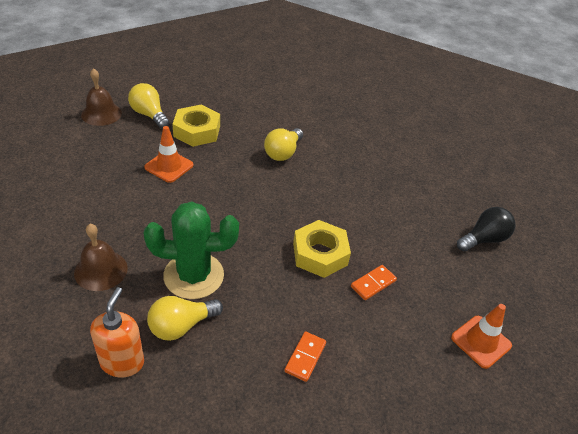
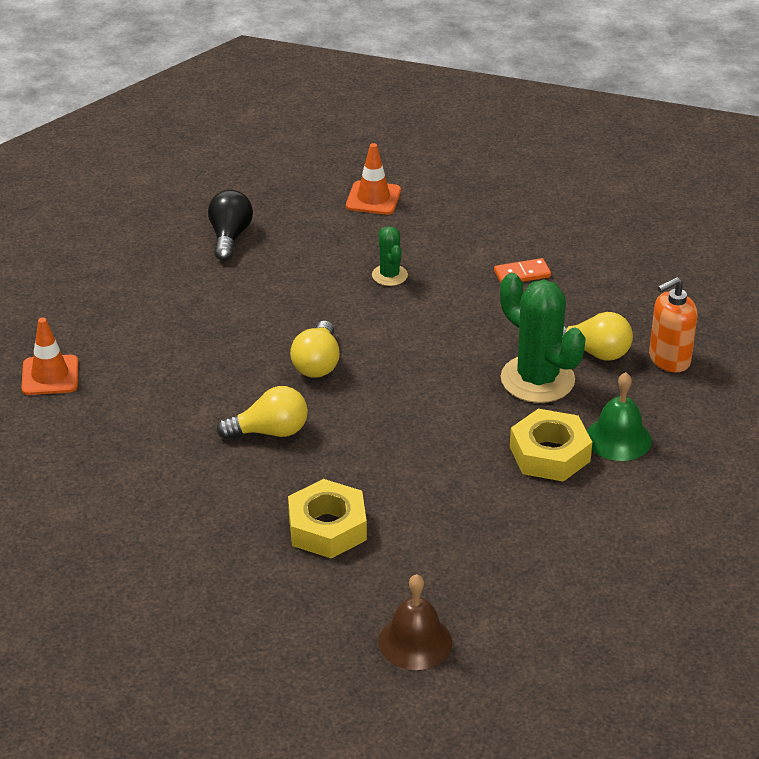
camera: 125 degrees left, 5 degrees down
brown bell [74,224,128,291] -> green bell [587,372,652,461]
yellow light bulb [128,83,170,129] -> yellow light bulb moved to [290,321,340,378]
orange traffic cone [144,126,193,183] -> orange traffic cone moved to [22,318,78,395]
yellow nut [293,220,351,278] -> yellow nut moved to [510,409,592,482]
orange domino [351,265,397,300] -> green cactus [372,226,408,286]
black light bulb [457,207,516,251] -> black light bulb turned 75 degrees clockwise [208,190,253,261]

